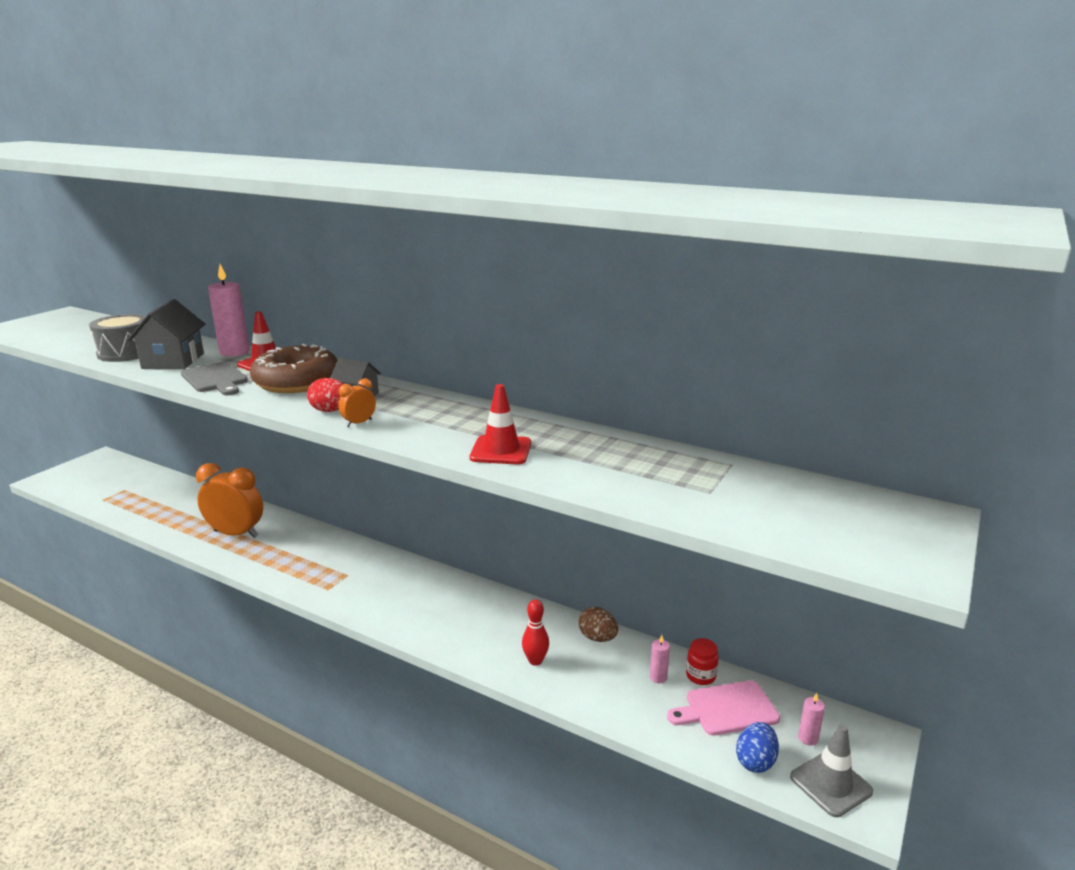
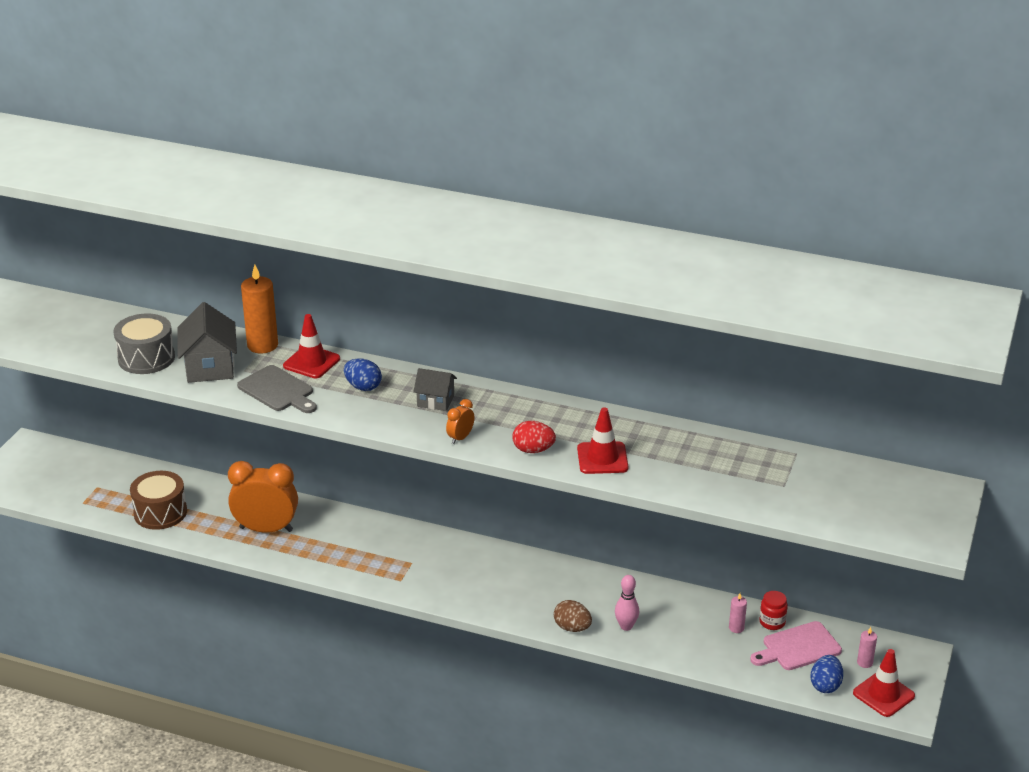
camera: 10 degrees left, 10 degrees up
pink candle [208,264,250,356] -> orange candle [241,264,278,353]
brown donut [250,344,337,393] -> blue egg [344,358,382,391]
red egg [307,378,343,412] -> red egg moved to [512,421,556,453]
red bowling pin [522,599,549,666] -> pink bowling pin [615,575,639,631]
brown egg [579,607,618,642] -> brown egg moved to [554,600,592,632]
grey traffic cone [790,724,873,817] -> red traffic cone [853,649,915,717]
none -> brown drum [130,471,187,530]

